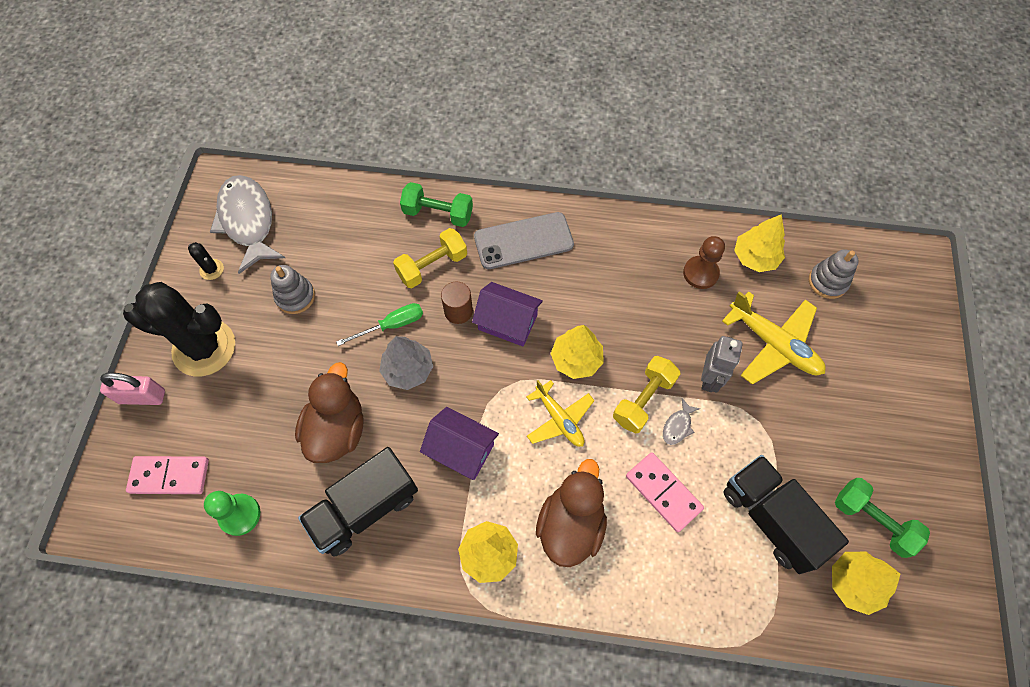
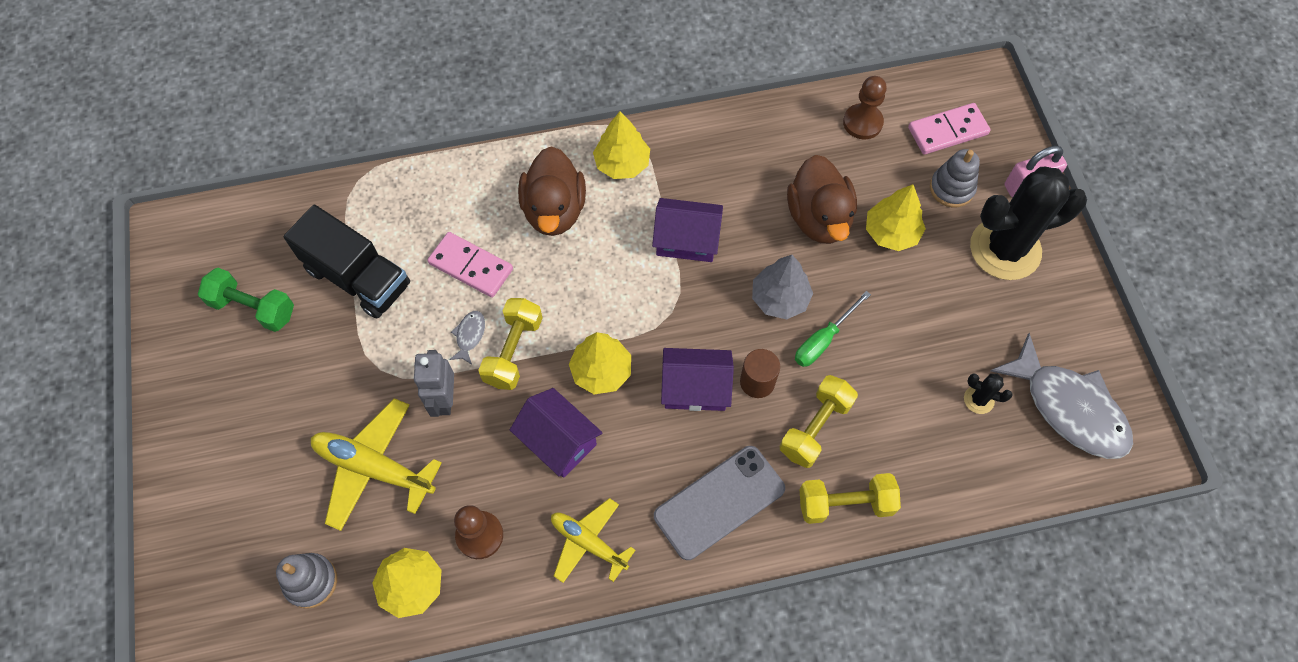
camera: 160 degrees right, 0 degrees up
black cactus [188,242,224,280] -> black cactus moved to [964,374,1013,414]
green pawn [204,491,260,536] -> brown pawn [843,76,887,139]
grey stacking toy [270,265,315,314] -> grey stacking toy moved to [930,149,980,208]
black truck [298,447,418,557] -> none
green dumbbell [400,182,473,227] -> yellow dumbbell [799,473,901,524]
yellow plane [527,380,595,447] -> yellow plane moved to [551,498,636,583]
yellow tree [832,552,900,615] -> yellow tree moved to [866,184,926,251]
none -> purple house [510,388,603,478]

